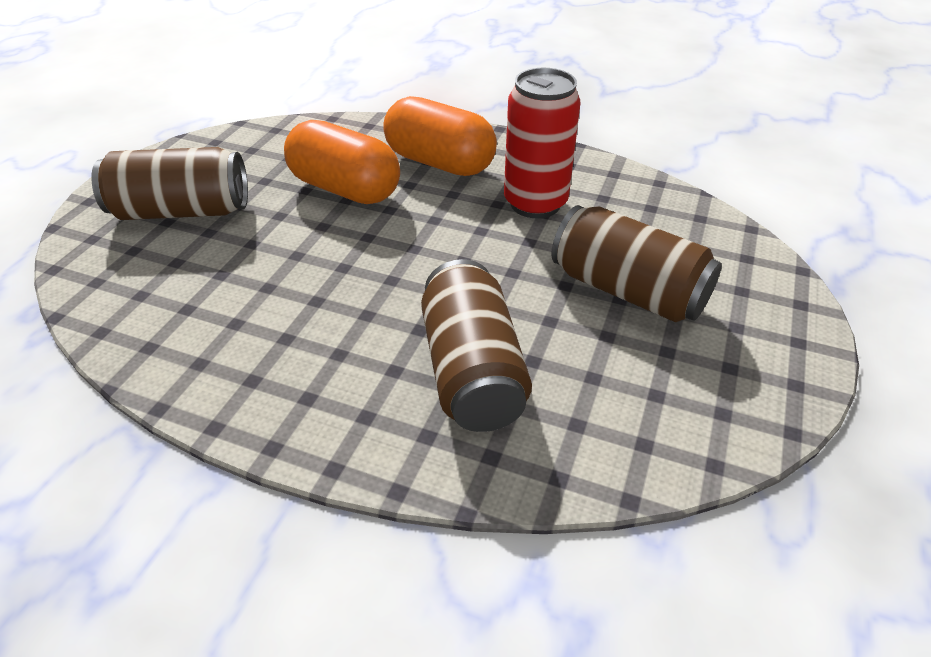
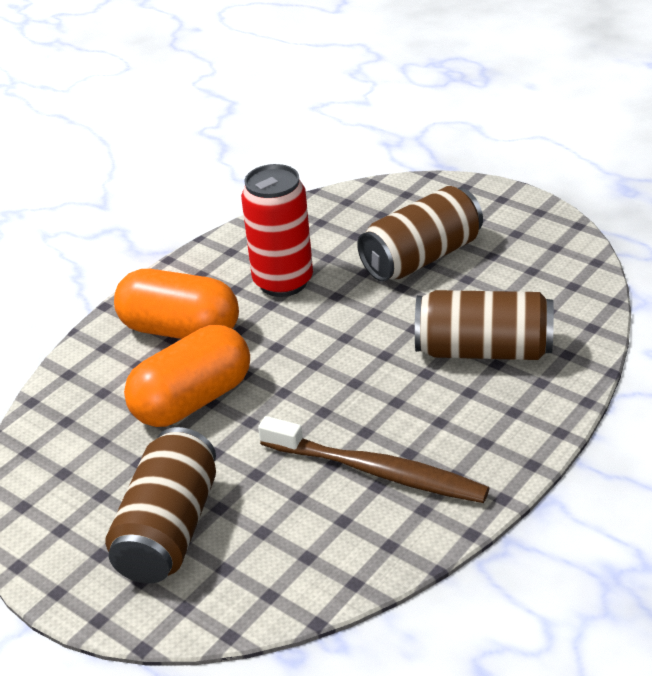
camera: 70 degrees left, 5 degrees down
orange capsule [383,96,497,176] -> orange capsule turned 60 degrees clockwise [114,269,239,339]
none -> brown toothbrush [258,416,489,503]

